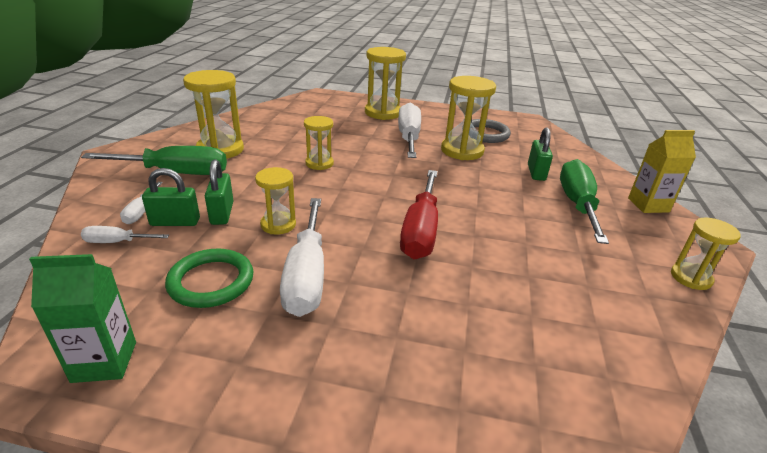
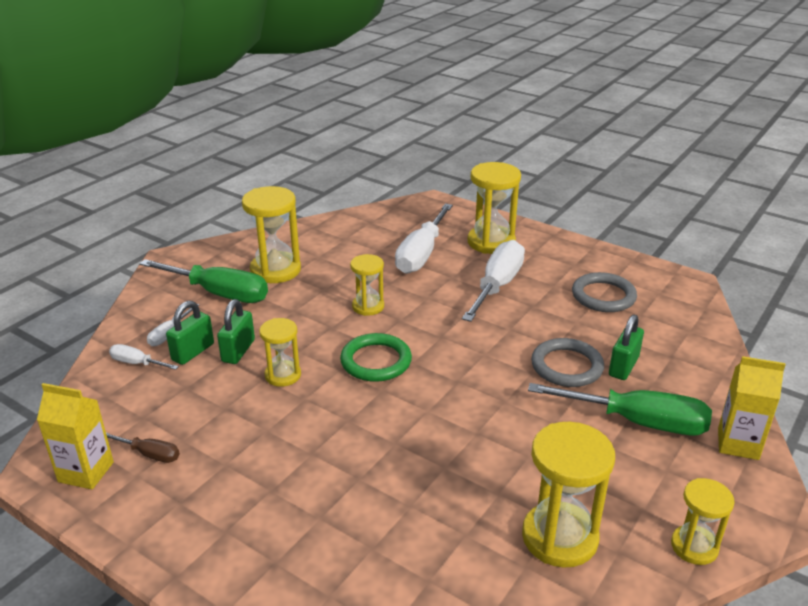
camera: 25 degrees right, 0 degrees up
green carton [29,254,136,383] -> yellow carton [37,383,114,490]
green padlock [142,168,200,226] -> green padlock turned 75 degrees counterclockwise [166,301,214,365]
green ring [165,248,254,308] -> green ring moved to [340,333,412,382]
white screwdriver [280,198,324,317] -> white screwdriver moved to [395,203,453,274]
red screwdriver [400,170,438,259] -> none
yellow hourglass [441,76,496,160] -> yellow hourglass moved to [522,422,615,568]
green screwdriver [560,159,609,244] -> green screwdriver turned 75 degrees clockwise [528,383,712,435]
none -> brown screwdriver [106,433,180,463]
none -> grey ring [531,338,604,387]

